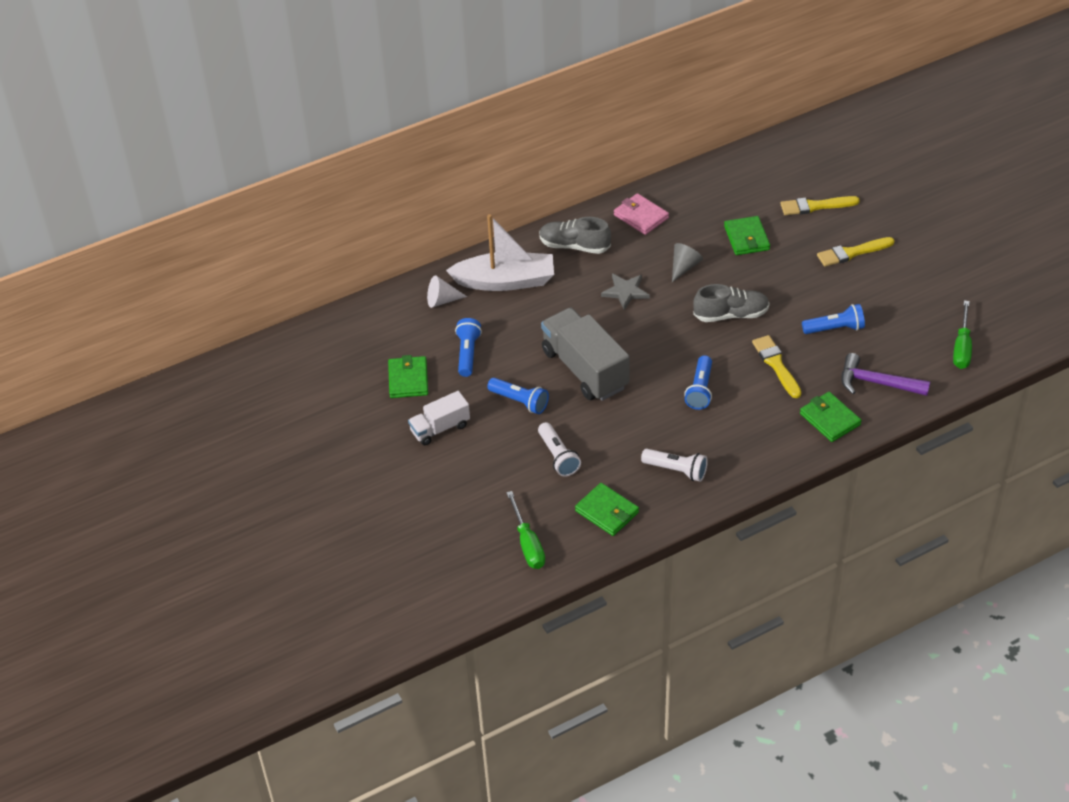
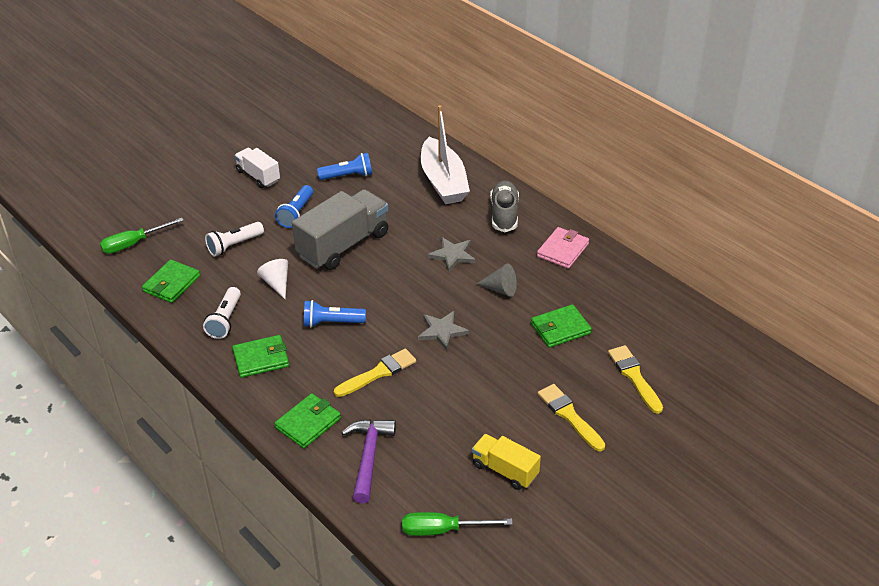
camera: 75 degrees right, 5 degrees down
green wallet [388,355,428,398] -> green wallet moved to [232,335,289,378]
white cone [427,275,467,308] -> white cone moved to [257,259,288,299]
grey shoe [693,284,770,322] -> grey star [418,311,469,351]
blue flashlight [802,304,865,334] -> none
none -> yellow truck [472,434,541,490]

